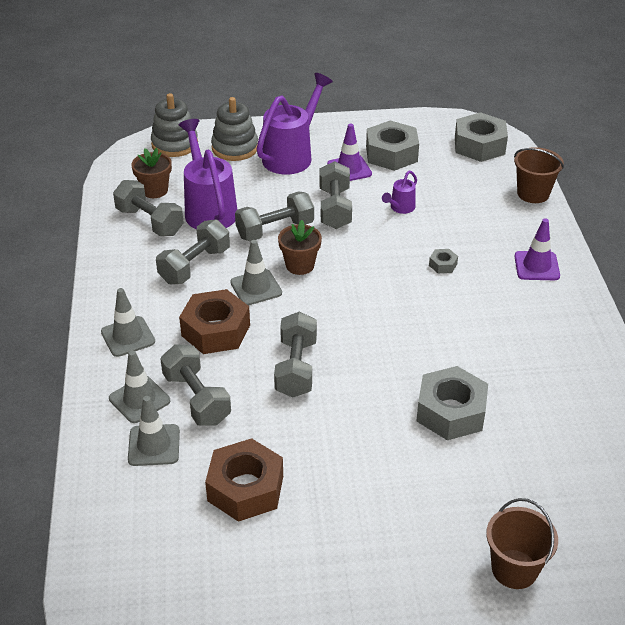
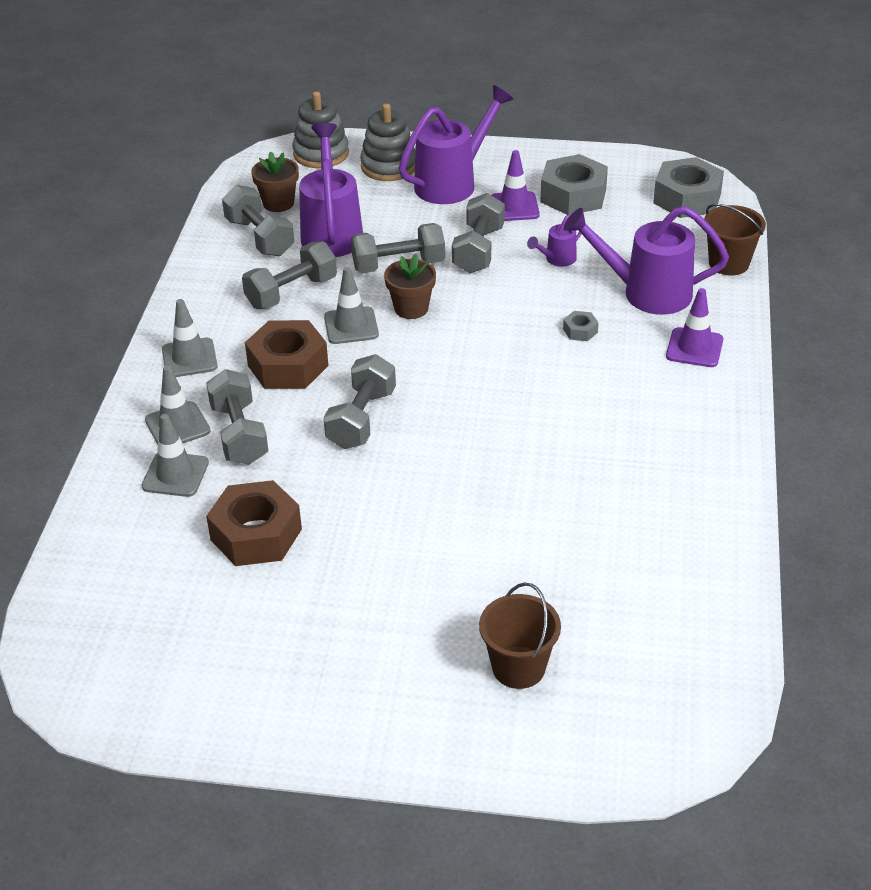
camera: 15 degrees right, 0 degrees up
grey nut [416,366,488,440] -> none
none -> purple watering can [564,206,729,315]

